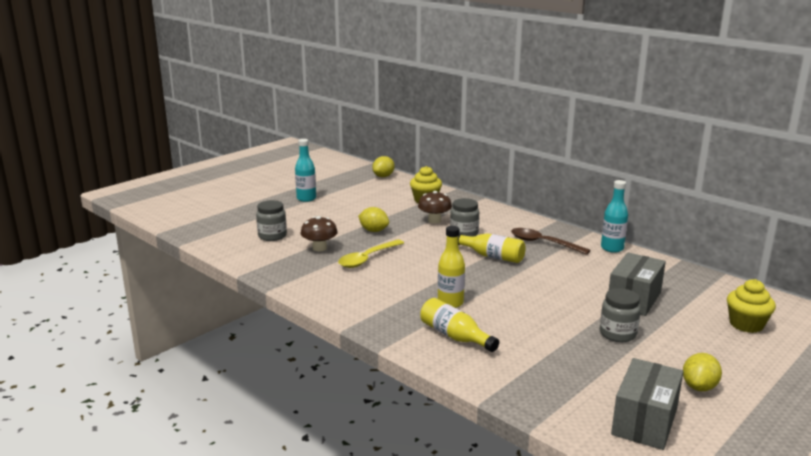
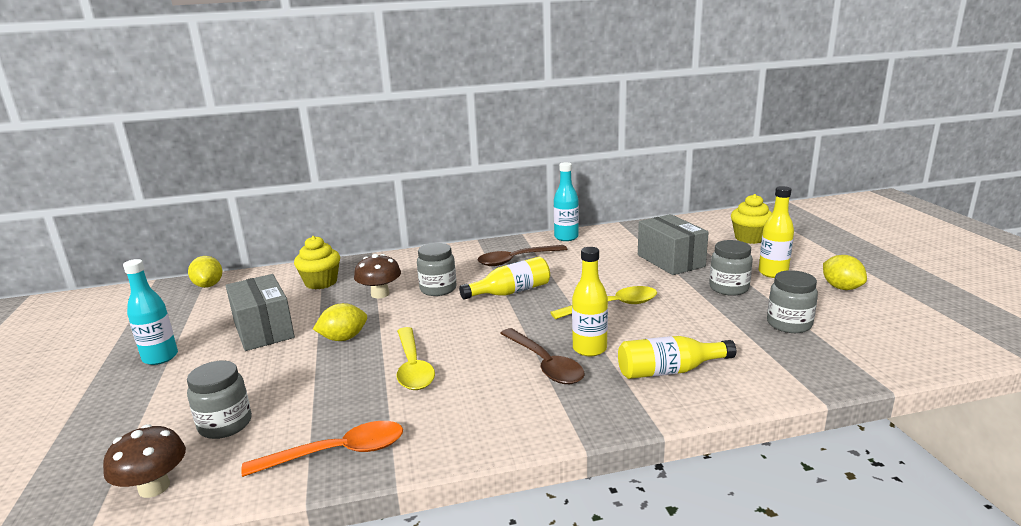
camera: 55 degrees left, 0 degrees up
brown mushroom [301,216,338,251] -> brown mushroom moved to [103,424,186,498]
grey box [611,358,683,450] -> grey box moved to [226,274,295,351]
none -> orange spoon [241,421,403,477]
none -> brown spoon [500,328,584,384]
none -> yellow spoon [550,286,657,319]
none -> yellow bottle [758,186,794,278]
none -> grey jar [767,270,818,333]

